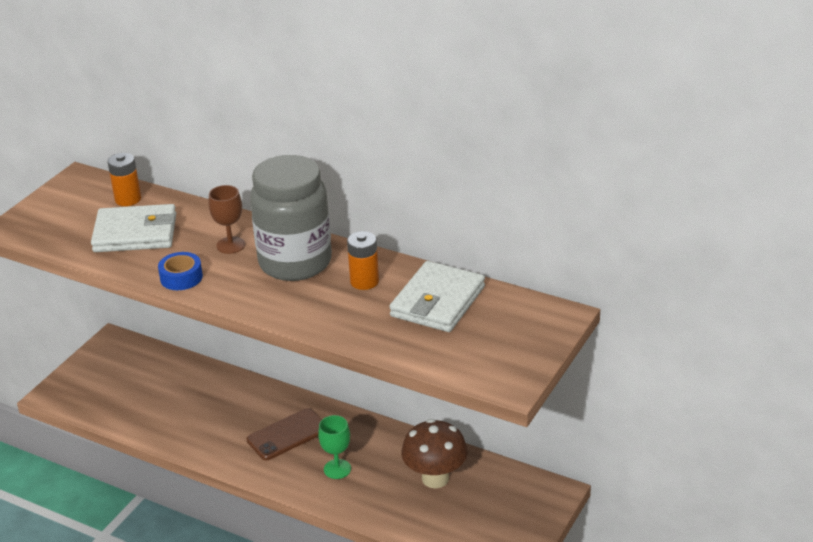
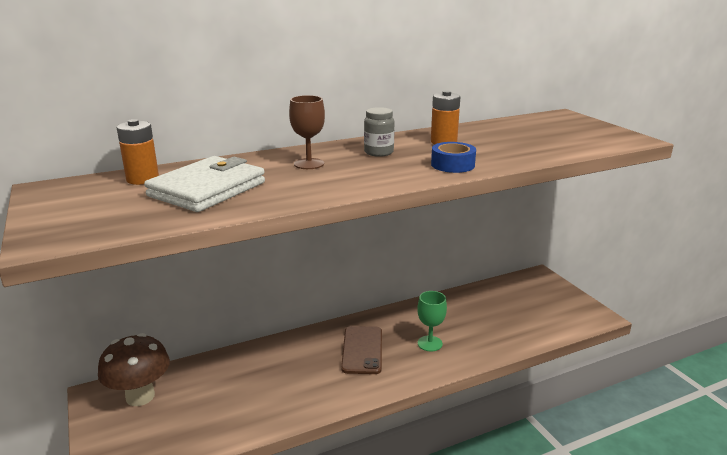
camera: 55 degrees left, 10 degrees down
blue tape [158,252,203,290] -> blue tape moved to [431,142,476,173]
grey jar [250,155,332,281] -> grey jar [364,107,395,157], size x0.41
white wallet [389,261,485,332] -> none
brown mushroom [401,419,468,488] -> brown mushroom moved to [98,333,170,406]

